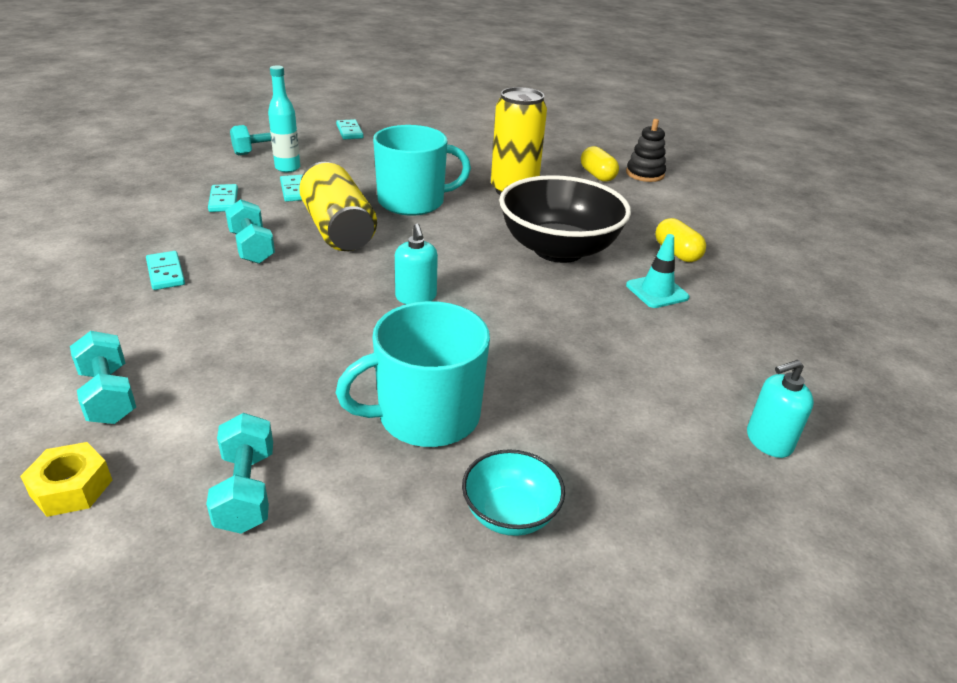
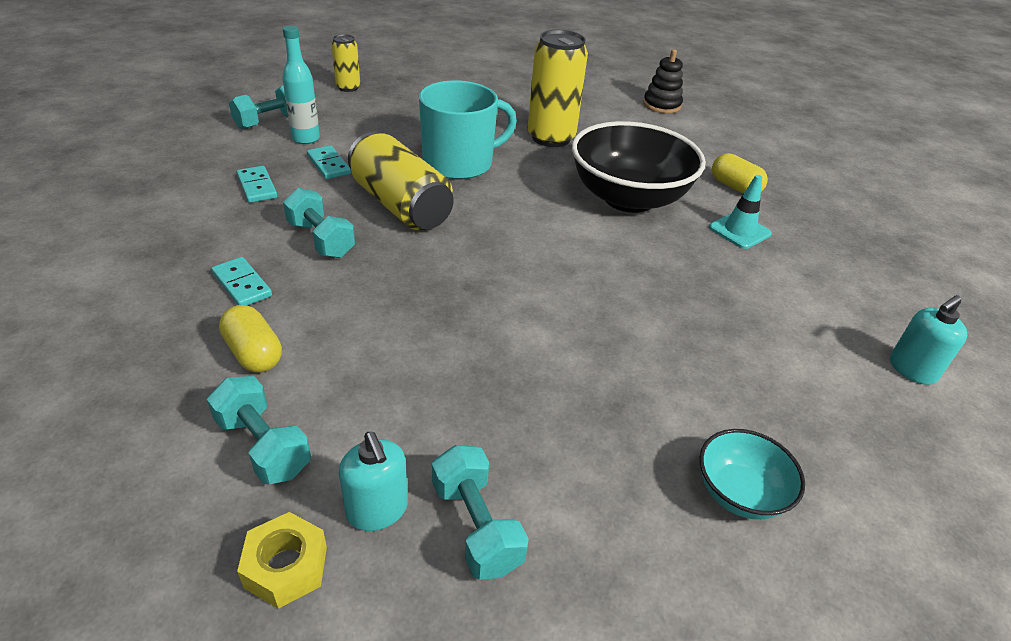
camera: 15 degrees left, 5 degrees up
turquoise domino [336,119,364,140] -> yellow can [331,34,360,92]
turquoise mug [336,301,490,447] -> none
turquoise soap dispenser [395,224,438,304] -> turquoise soap dispenser moved to [339,432,408,531]
yellow capsule [581,146,619,182] -> yellow capsule moved to [219,305,282,373]

